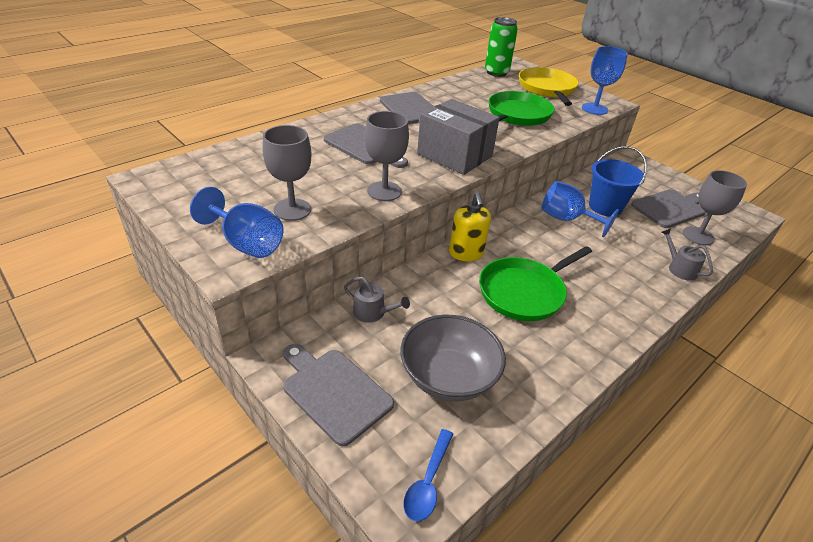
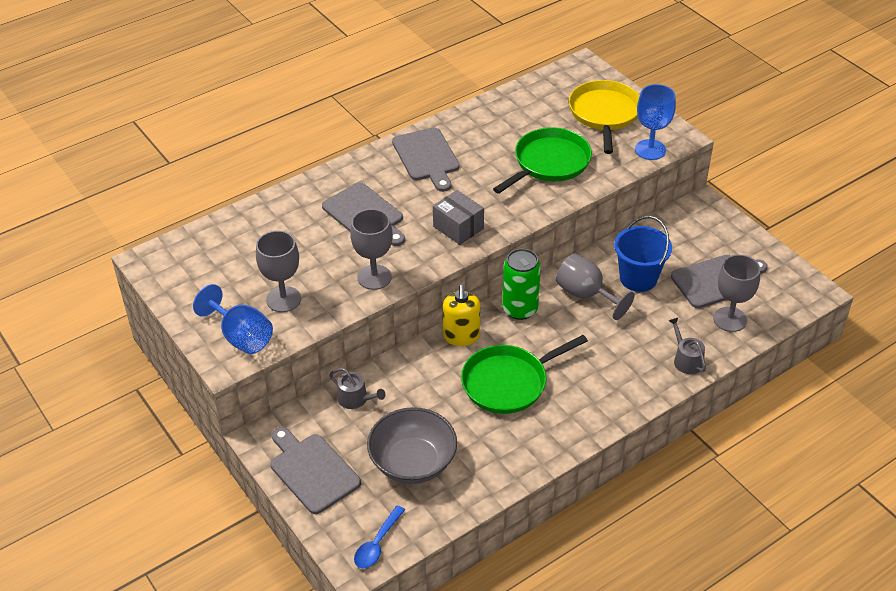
camera: 10 degrees right, 5 degrees up
grey box [417,99,500,175] -> grey box [433,190,484,245], size x0.62
green can [485,17,518,77] -> green can moved to [502,249,541,320]
blue goblet [541,181,619,238] -> grey goblet [556,253,635,320]

